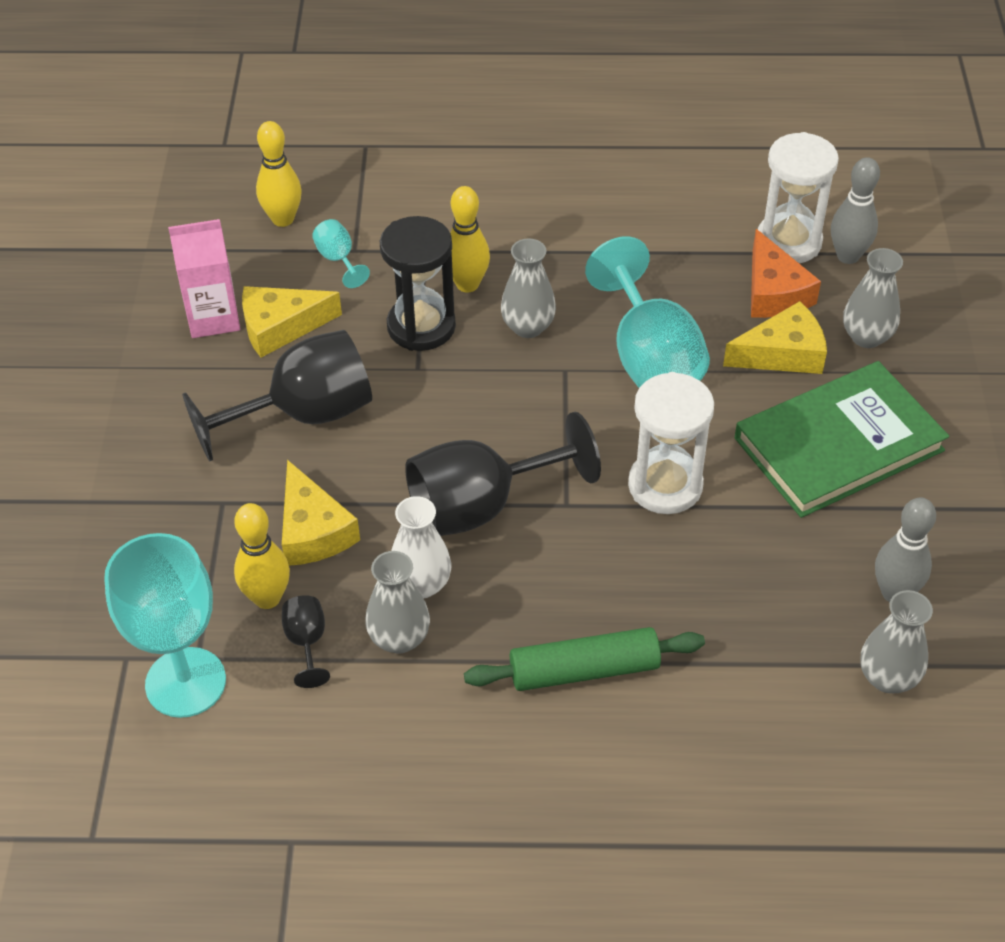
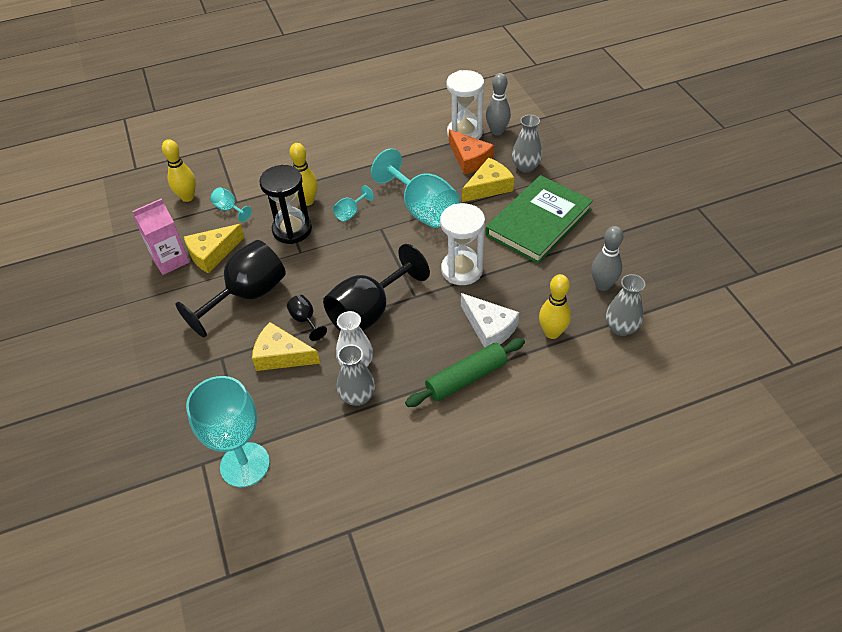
camera: 20 degrees left, 0 degrees up
yellow bowling pin [234,503,290,609] -> yellow bowling pin moved to [539,274,571,339]
yellow cheese [282,460,360,566] -> yellow cheese turned 150 degrees clockwise [252,322,320,371]
black goblet [282,595,330,688] -> black goblet moved to [287,295,327,341]
grey vase [501,238,556,338] -> turquoise goblet [333,185,374,222]
none -> white cheese [461,293,519,348]

